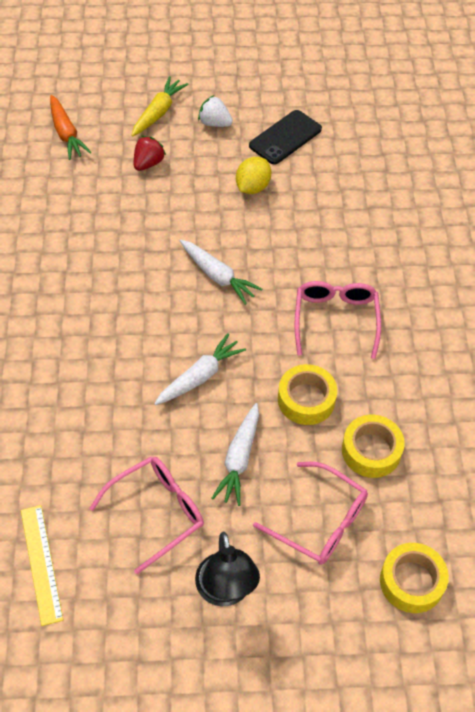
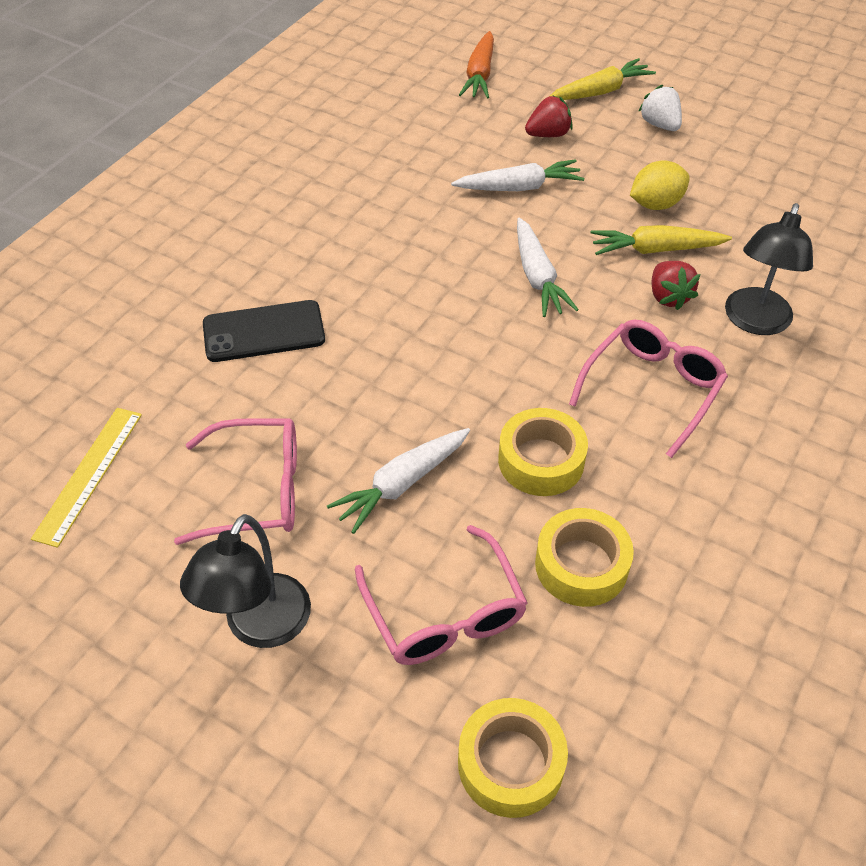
camera: 35 degrees right, 5 degrees down
white carrot [154,333,246,405] -> white carrot moved to [451,159,584,191]
black phone [249,110,322,165] -> black phone moved to [203,300,325,362]
none -> yellow carrot [590,225,732,255]
none -> red strawberry [652,261,700,310]
none -> black lamp [725,203,813,335]

